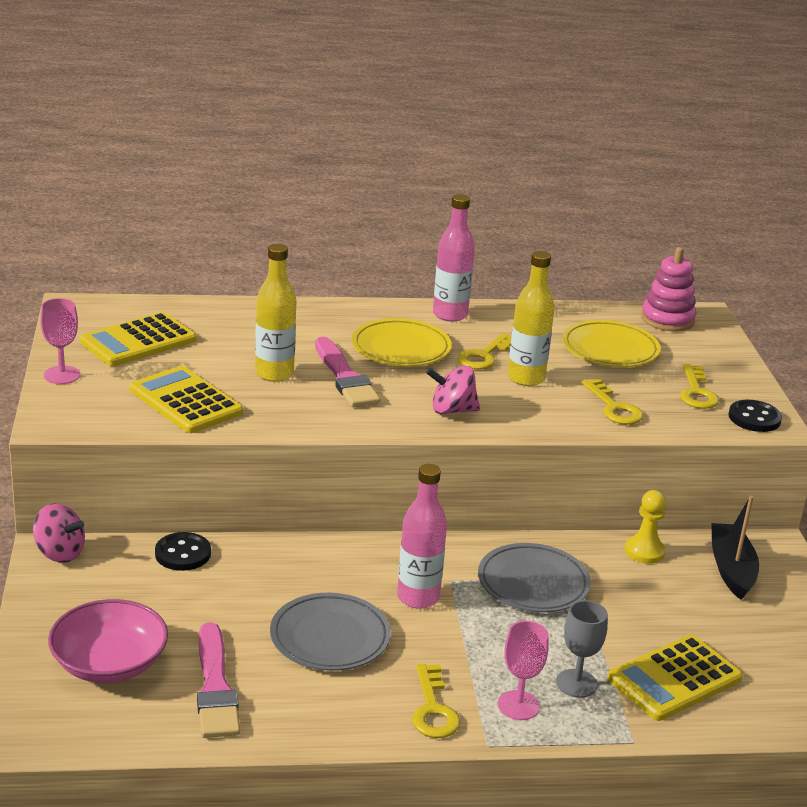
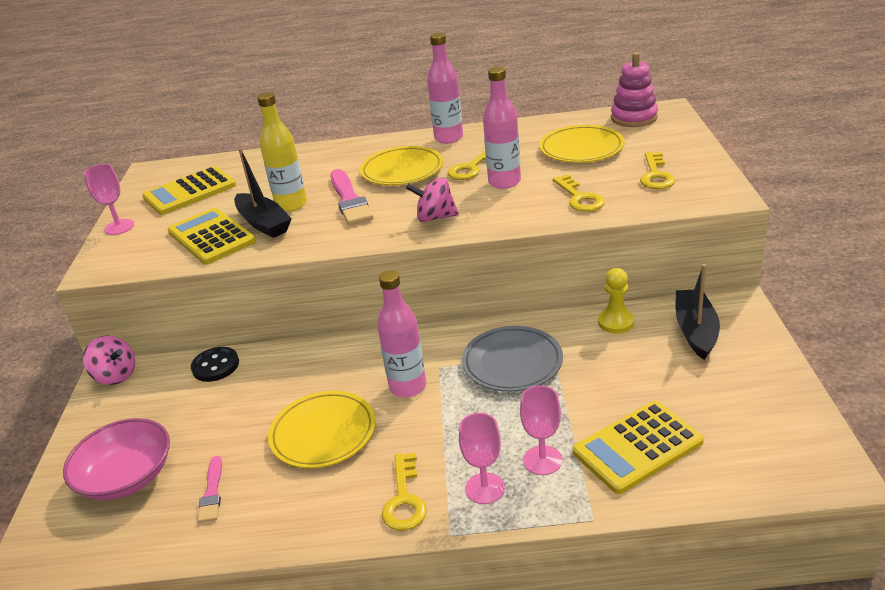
camera: 10 degrees right, 5 degrees up
pink brush [197,622,240,738] -> pink brush [197,456,222,523], size x0.57
grey plate [270,593,391,671] -> yellow plate [268,391,376,468]
yellow bottle [508,251,555,386] -> pink bottle [483,66,521,189]
grey goblet [556,600,608,698] -> pink goblet [520,385,562,475]
black button [728,400,782,432] -> none
none -> black boat [234,149,292,238]

